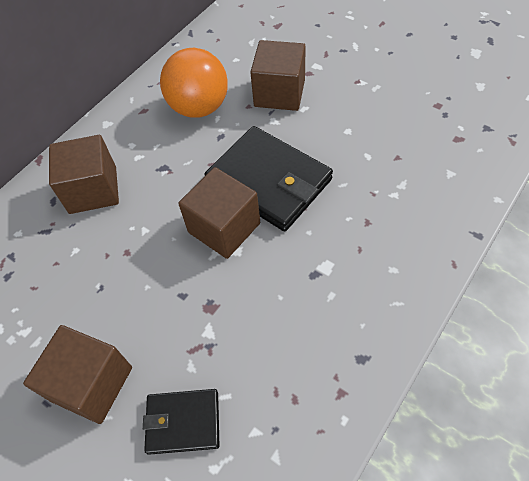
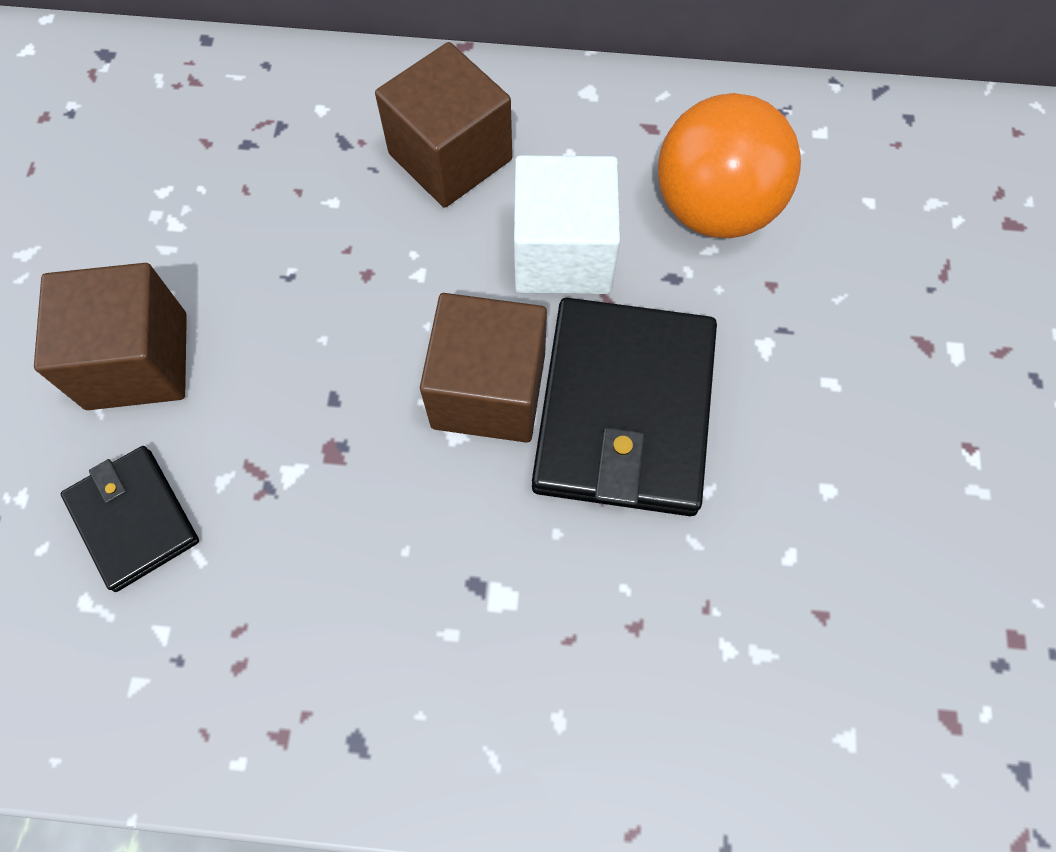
camera: 55 degrees right, 10 degrees up
brown cube [250,40,306,111] -> none
none -> white cube [514,155,620,294]

